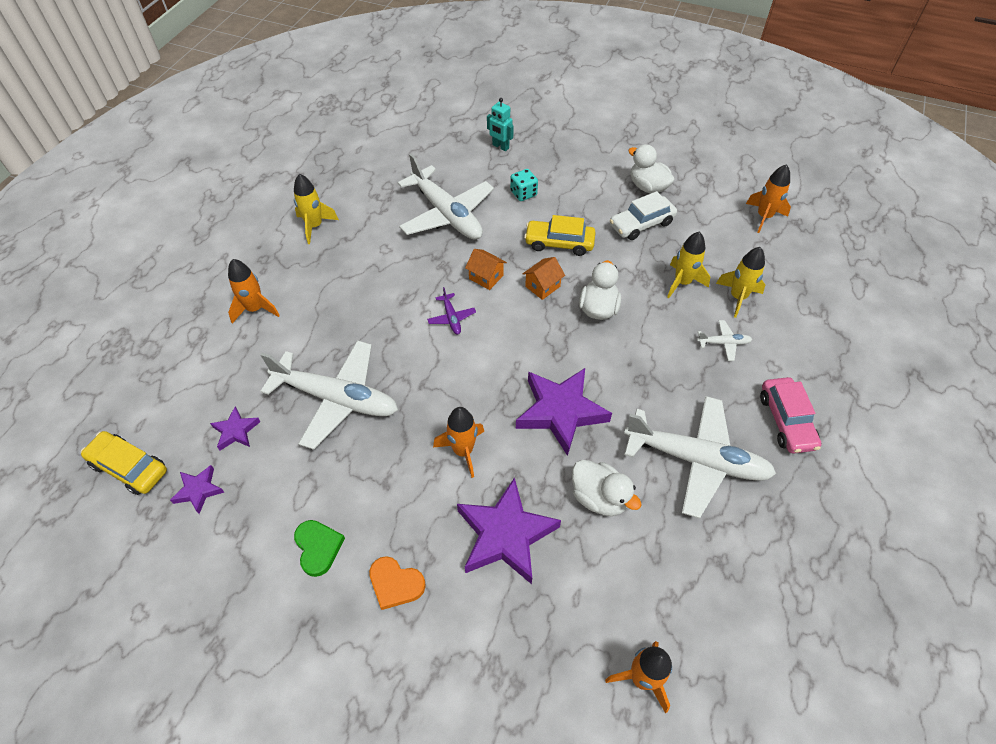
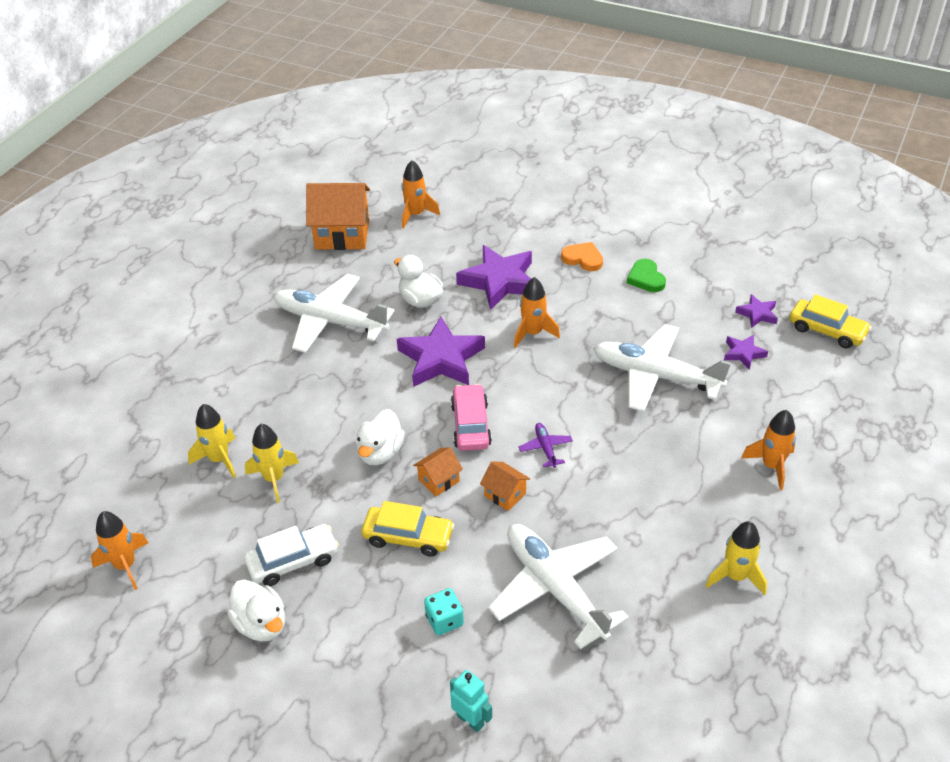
camera: 175 degrees left, 10 degrees down
white plane [697,320,752,361] -> none
pink car [760,377,821,454] -> pink car moved to [451,384,492,451]
none -> orange house [306,183,370,250]

